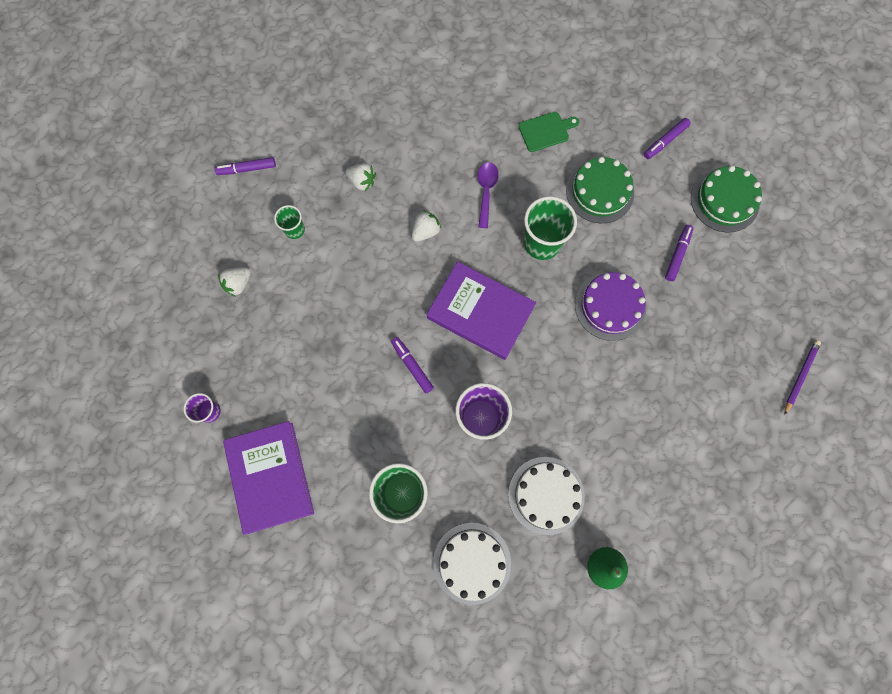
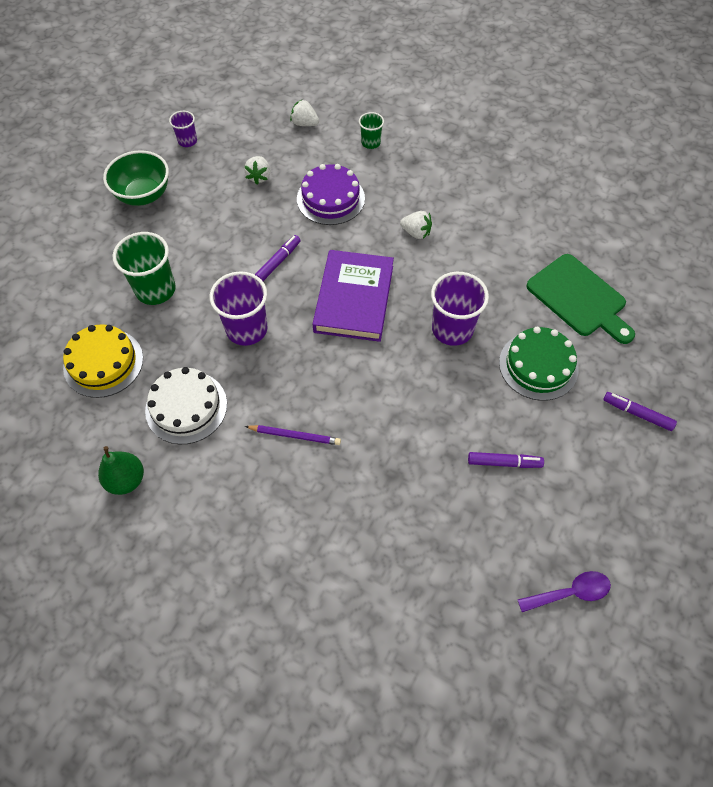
camera: 70 degrees right, 15 degrees down
purple marker [215,157,276,175] -> none
purple book [223,421,314,535] -> green bowl [103,150,169,206]
white strawberry [345,163,376,191] -> white strawberry moved to [244,156,271,184]
white cake [433,523,511,605] -> yellow cake [63,324,143,398]
purple spoon [478,162,499,228] -> purple spoon moved to [518,571,611,612]
green cutting board [519,112,579,152] -> green cutting board [526,254,635,344], size x1.70
green cup [523,196,577,260] -> purple cup [431,272,489,346]
purple cake [575,272,646,341] -> purple cake moved to [297,164,365,225]
green cake [691,166,762,233] -> none
purple pencil [785,340,821,414] -> purple pencil moved to [245,425,341,445]

